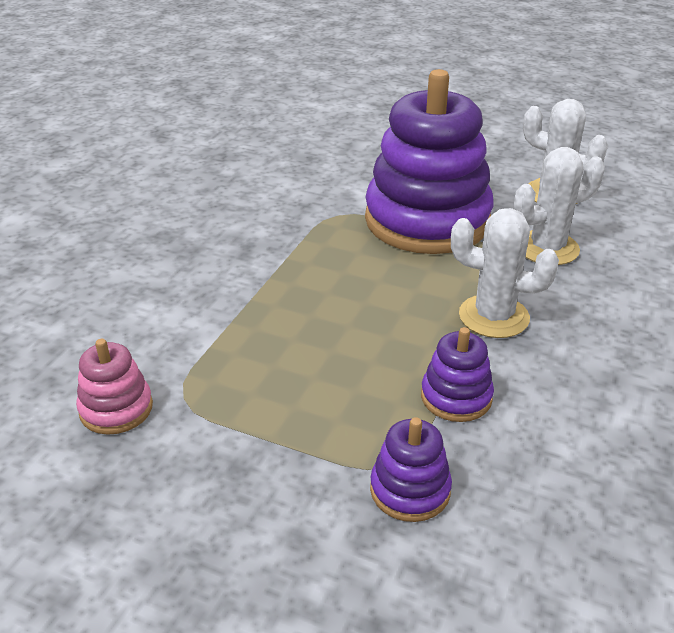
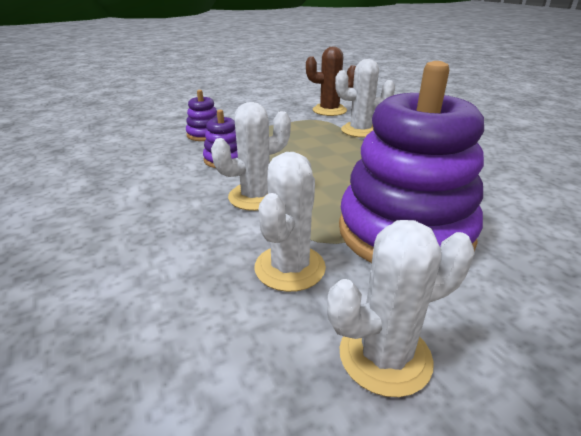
camera: 130 degrees right, 5 degrees down
pink stacking toy [76,339,153,435] -> brown cactus [306,46,356,116]
none -> white cactus [335,59,395,138]

